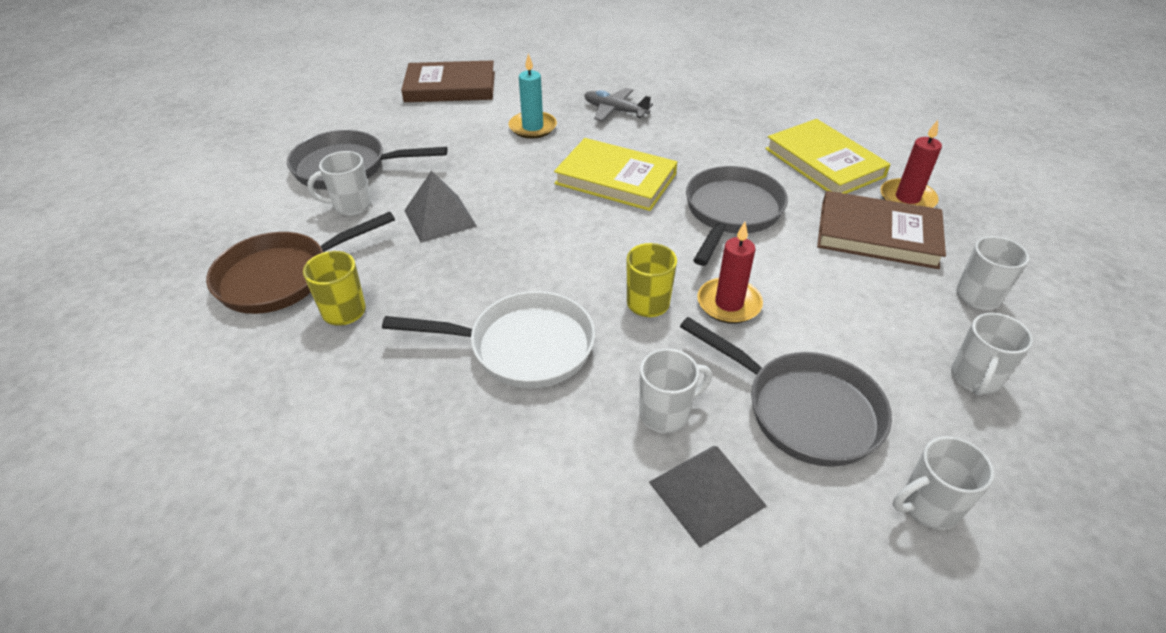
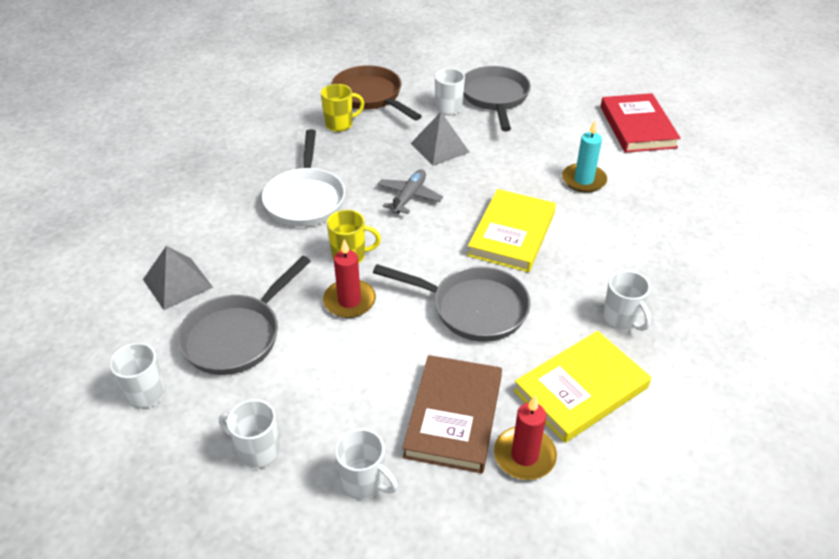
camera: 85 degrees right, 0 degrees up
brown book [401,60,495,102] -> red book [600,93,681,153]
grey plane [584,88,653,121] -> grey plane moved to [378,169,443,214]
white mug [639,349,712,433] -> white mug moved to [603,270,651,331]

